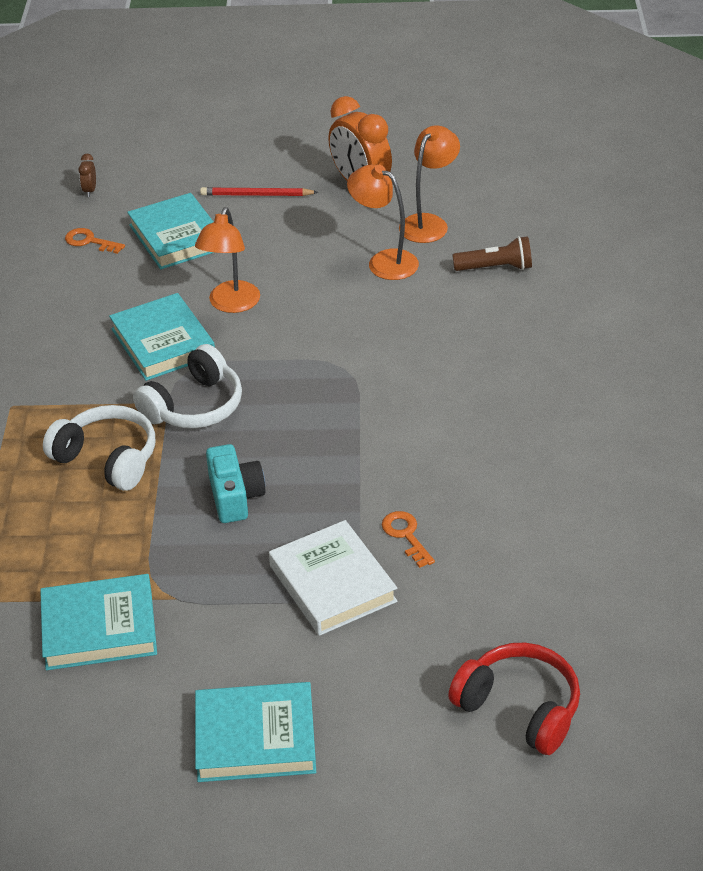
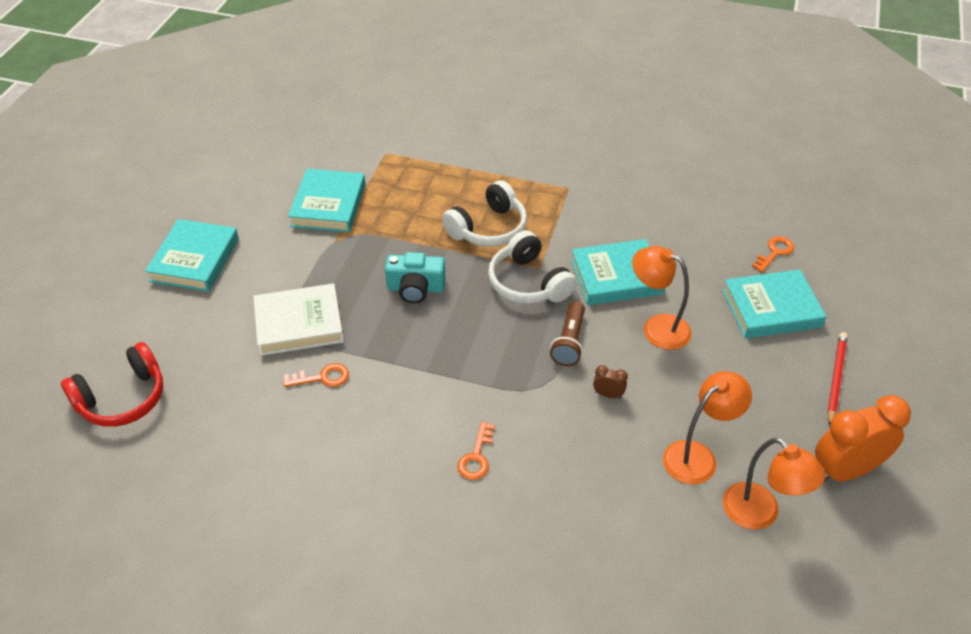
camera: 105 degrees right, 5 degrees up
brown clock [78,154,96,197] -> brown clock moved to [593,365,628,398]
brown flashlight [452,236,532,271] -> brown flashlight moved to [550,301,585,366]
none -> orange key [457,422,495,480]

